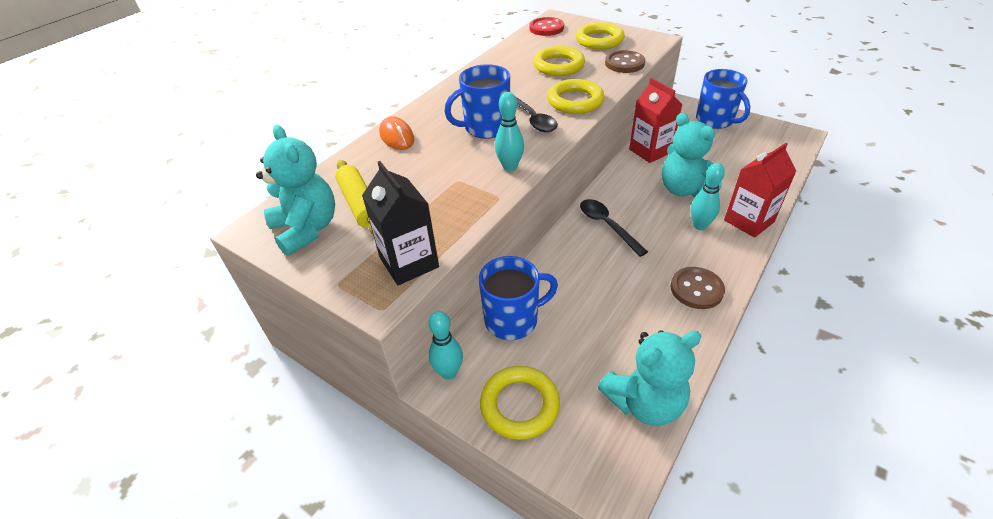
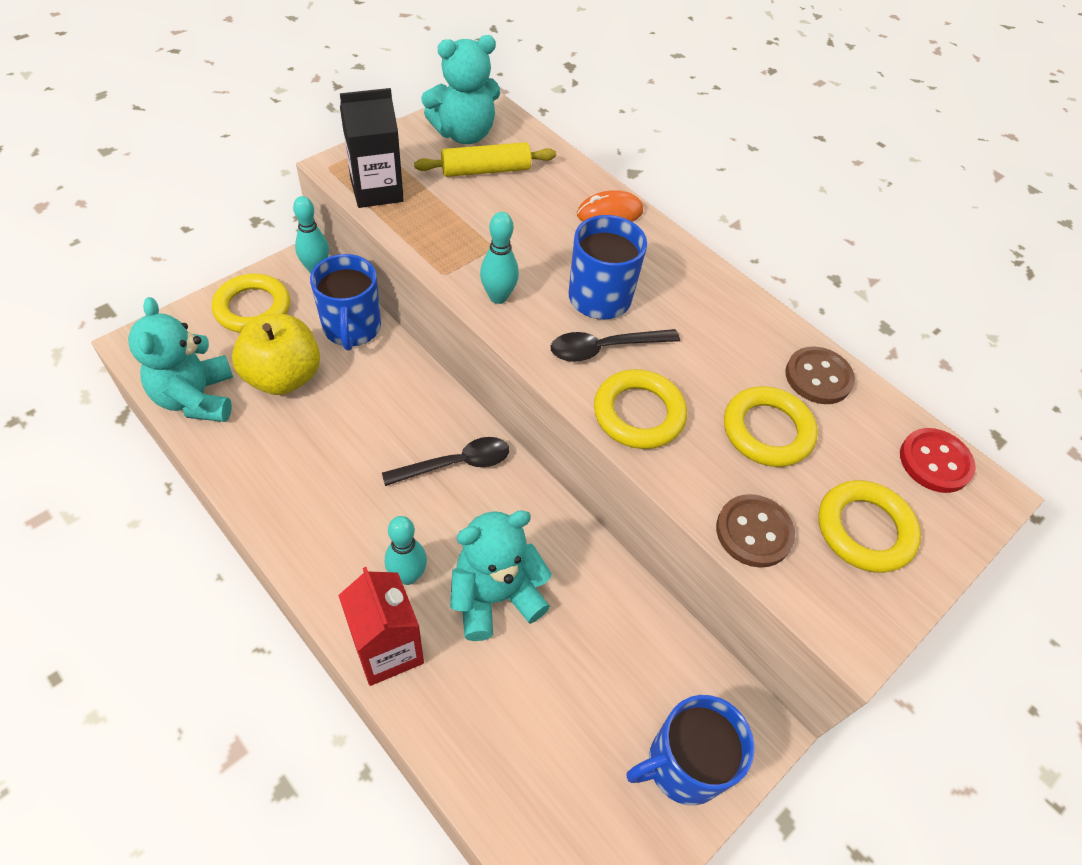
camera: 95 degrees right, 10 degrees up
red carton [629,78,683,163] -> none
brown button [670,267,725,309] -> brown button moved to [785,347,855,404]
none -> yellow apple [232,314,320,395]

